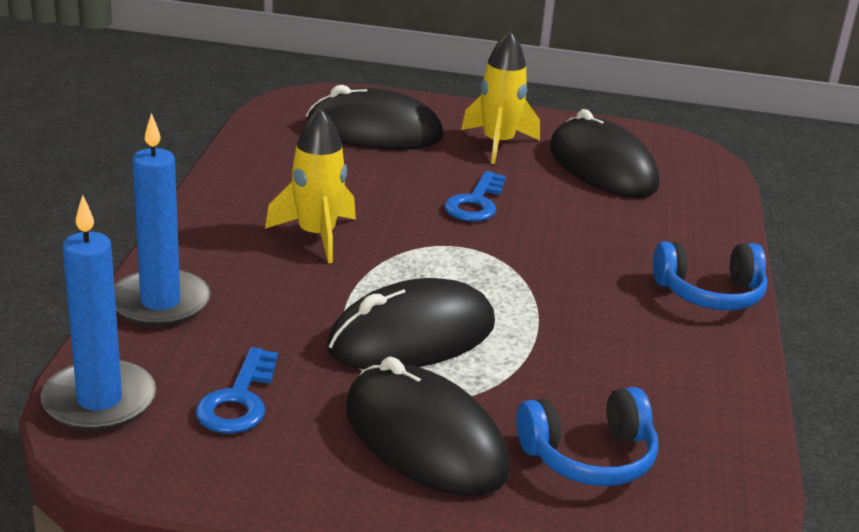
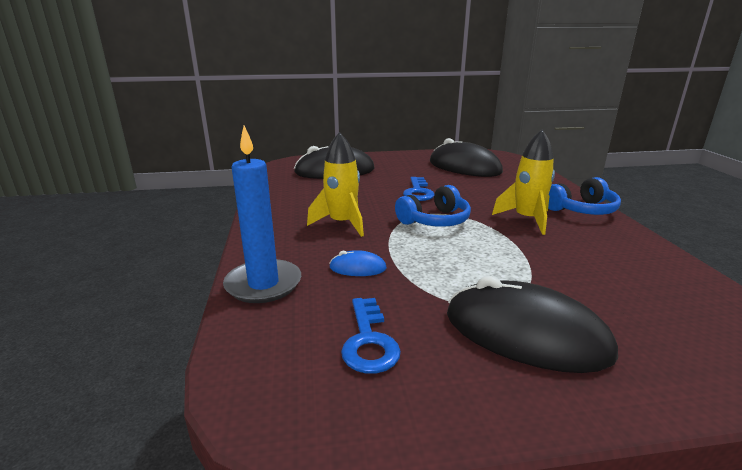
camera: 15 degrees left, 5 degrees down
blue candle [41,195,156,431] -> none
black mouse [327,278,495,369] -> none
yellow rocket [461,30,540,164] -> yellow rocket moved to [492,130,555,235]
blue headphones [516,387,658,486] -> blue headphones moved to [395,185,471,227]
none -> blue mouse [329,250,387,276]

